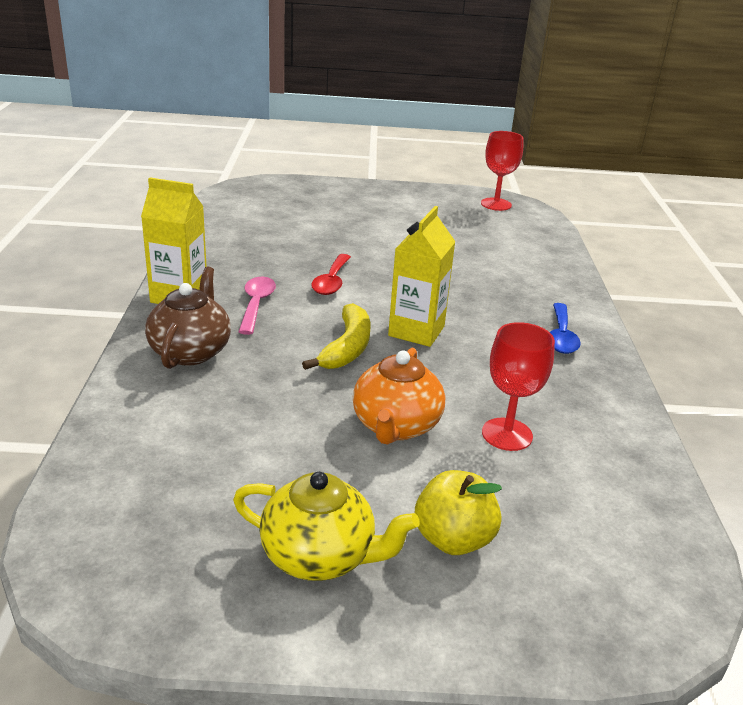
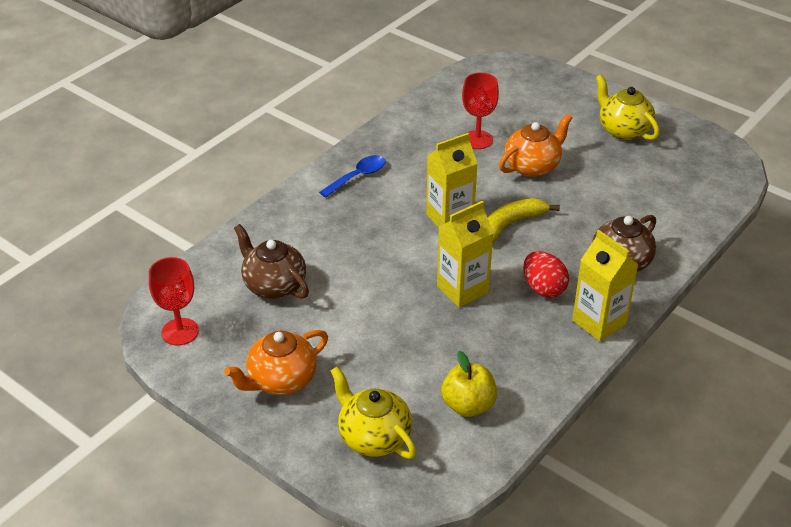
camera: 140 degrees left, 10 degrees up
pink spoon [238,277,276,335] -> red egg [523,251,569,298]
red spoon [311,254,351,295] -> yellow carton [437,201,494,307]
yellow apple [415,470,502,555] -> yellow apple moved to [441,351,497,417]
none -> orange teapot [224,330,328,395]
none -> brown teapot [234,224,309,299]
none -> yellow teapot [331,366,417,459]

